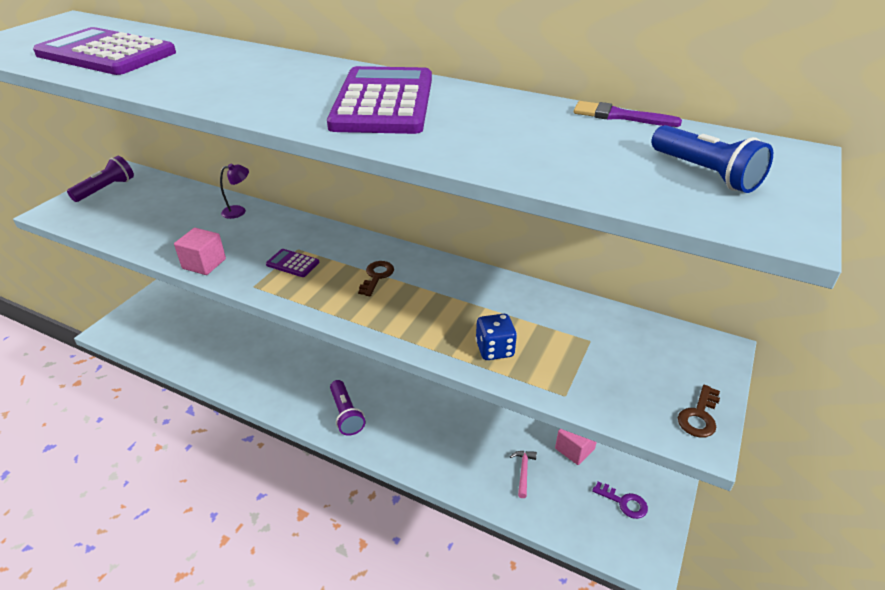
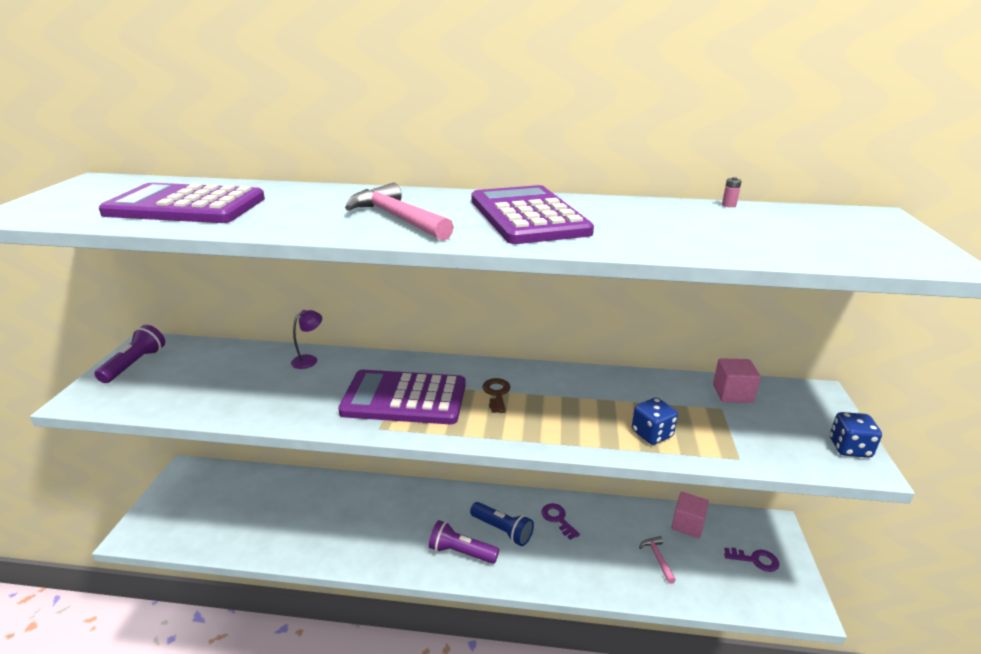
camera: 20 degrees left, 10 degrees down
pink cube [174,228,226,275] -> pink cube moved to [713,358,761,403]
purple calculator [266,249,319,277] -> purple calculator [338,370,466,424], size x2.36
purple flashlight [330,380,365,436] -> purple flashlight turned 150 degrees clockwise [429,520,499,564]
purple brush [574,101,682,127] -> pink battery [722,177,742,207]
blue flashlight [651,125,773,193] -> blue flashlight moved to [470,502,534,546]
brown key [678,385,720,438] -> blue dice [830,412,882,458]
none -> pink hammer [345,182,454,241]
none -> purple key [542,503,580,540]

